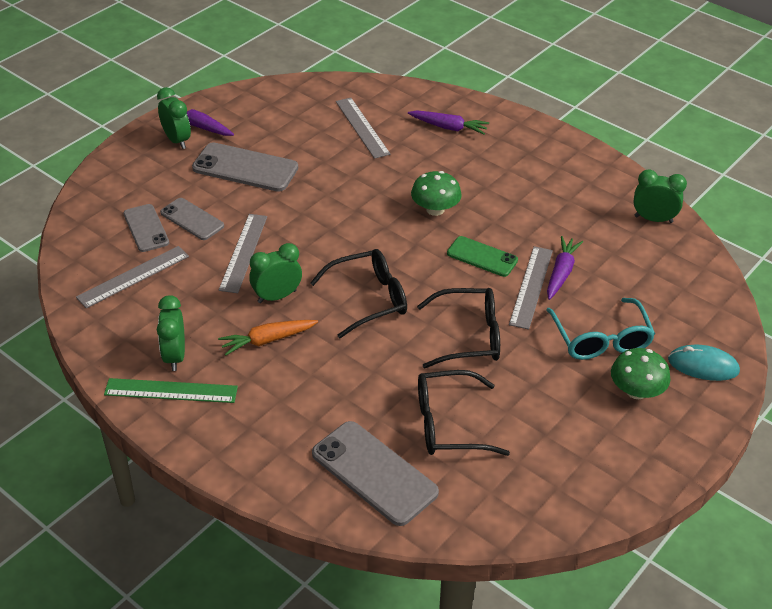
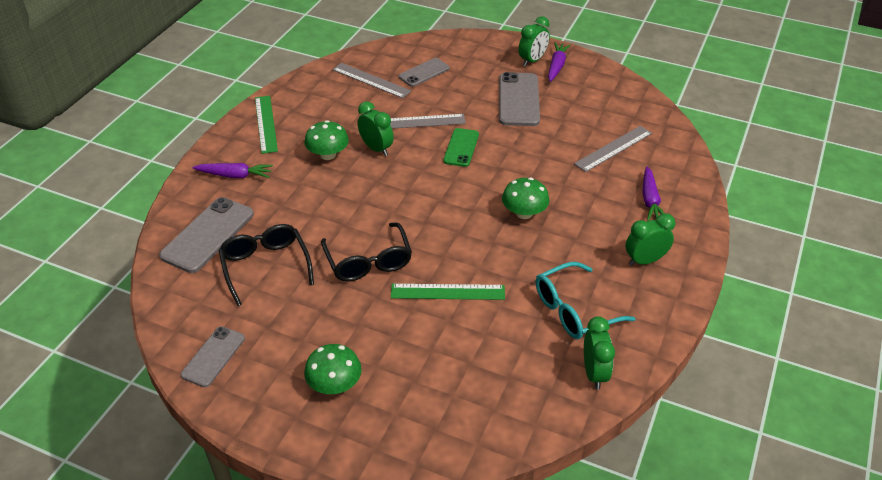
camera: 75 degrees right, 0 degrees up
green clock [157,295,185,371] -> green clock moved to [625,213,675,266]
grey phone [160,198,224,240] -> grey phone moved to [181,326,245,387]
orange carrot [218,320,318,356] -> green mushroom [305,120,349,160]
black glasses [310,249,407,338] -> none
green phone [447,236,518,277] -> green phone moved to [443,128,479,167]
grey ruler [509,246,553,330] -> green ruler [391,284,505,300]
turquoise glasses [546,298,655,360] -> turquoise glasses moved to [536,262,636,339]
purple carrot [547,236,583,300] -> purple carrot moved to [192,163,273,178]
turquoise mouse [668,345,740,381] -> none

